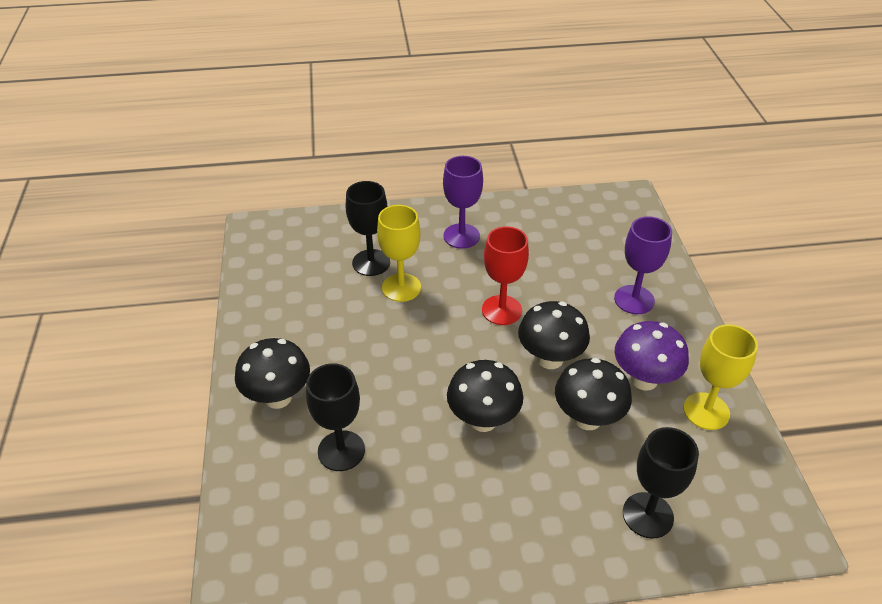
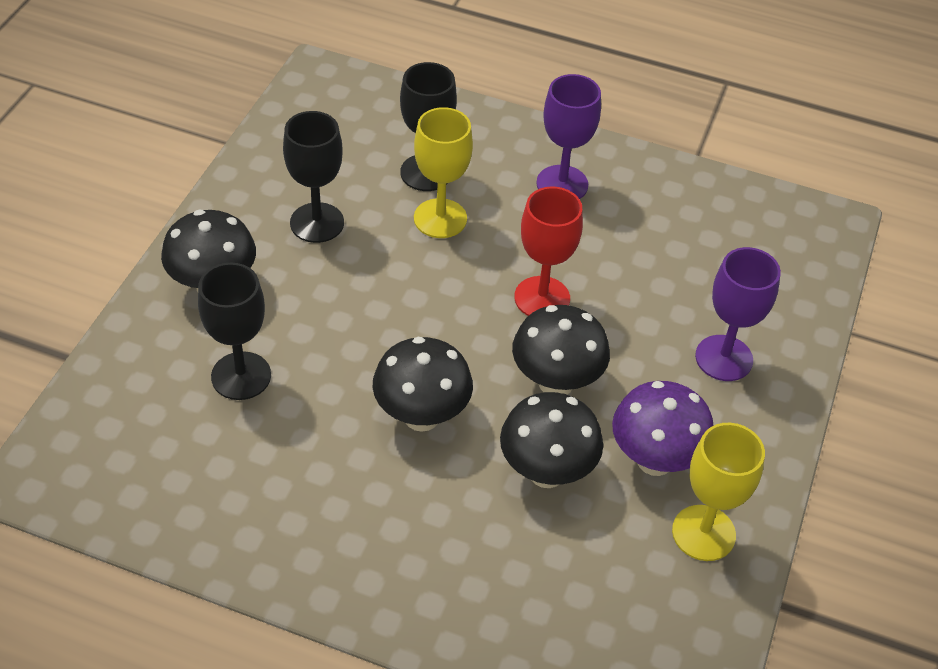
camera: 25 degrees right, 5 degrees up
black goblet [623,427,699,539] -> black goblet moved to [283,111,344,243]

